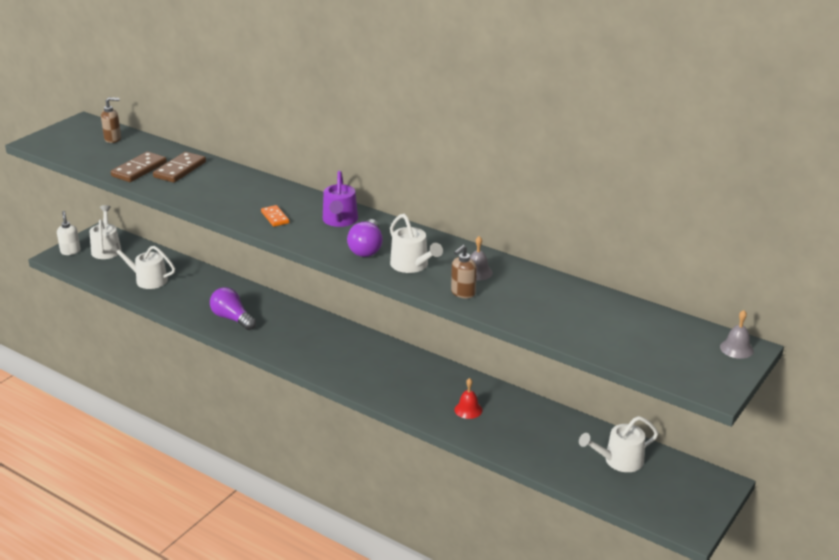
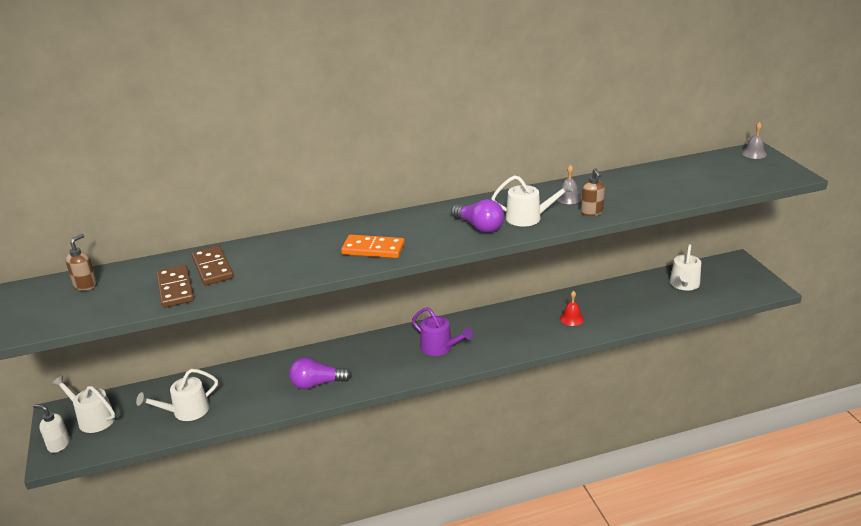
camera: 50 degrees left, 0 degrees up
orange domino [261,205,289,227] -> orange domino [341,235,405,258], size x1.64
purple watering can [323,171,358,227] -> purple watering can moved to [412,307,473,356]

